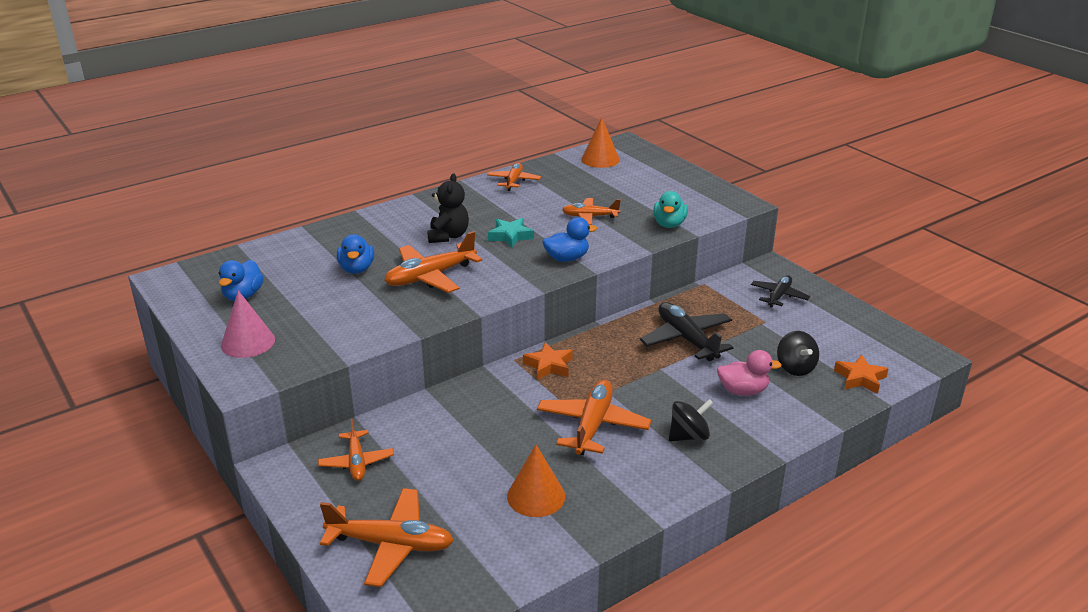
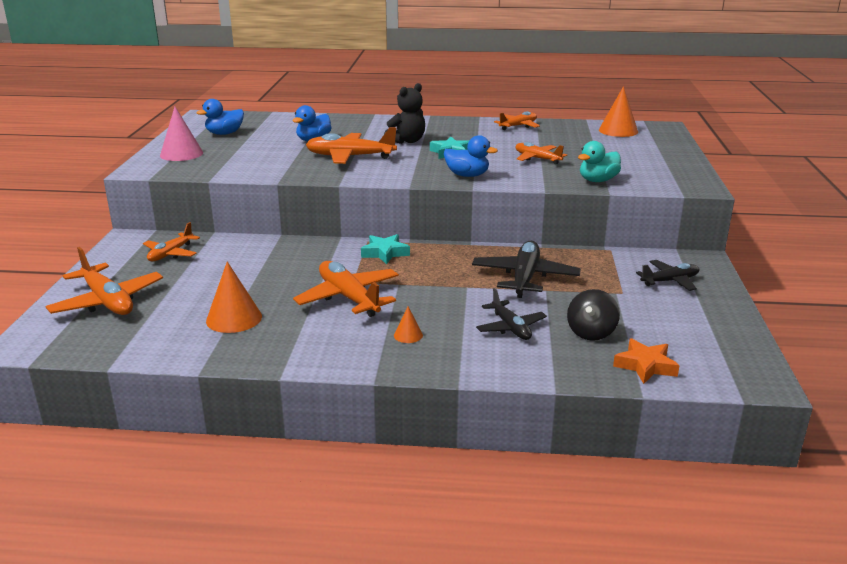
camera: 40 degrees right, 5 degrees down
orange star [523,342,573,380] -> turquoise star [361,234,410,264]
orange plane [537,380,651,455] -> orange plane turned 90 degrees counterclockwise [293,261,399,317]
black spinning top [669,399,714,441] -> orange cone [394,307,423,343]
pink duck [717,350,782,396] -> black plane [476,288,547,340]

